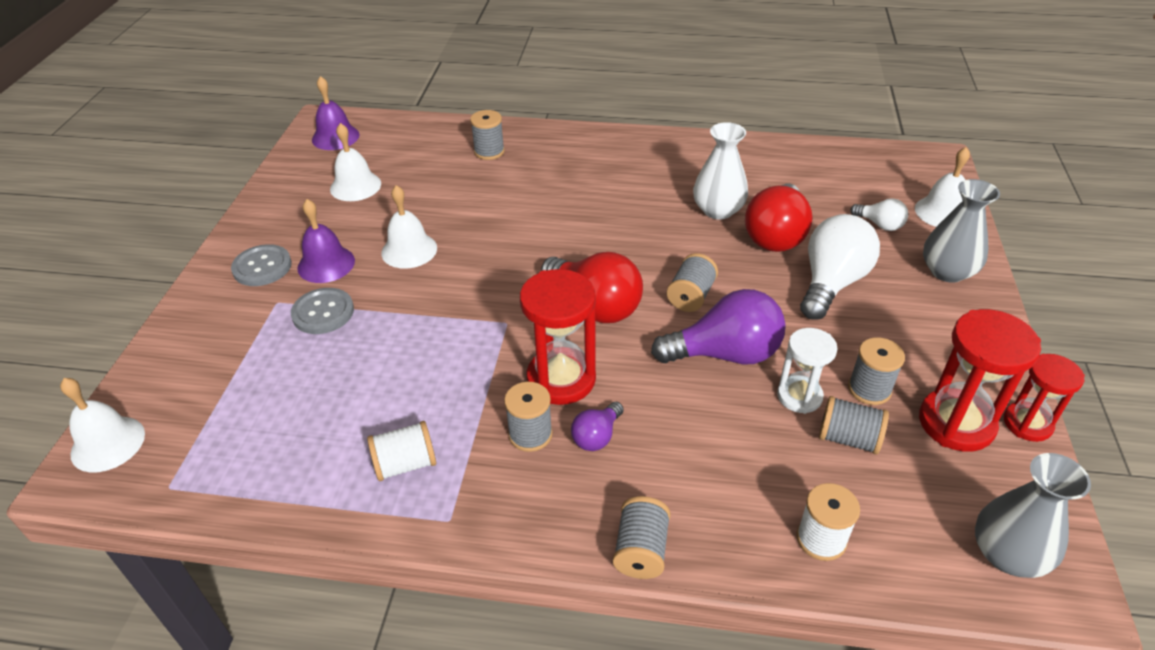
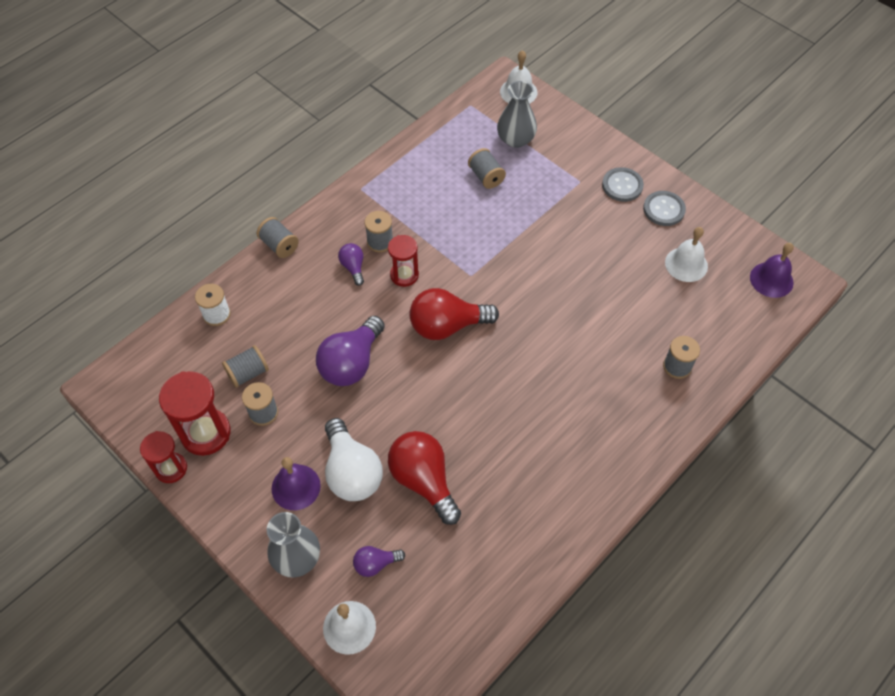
camera: 125 degrees right, 15 degrees up
grey button [291,288,354,334] -> grey button moved to [643,191,686,226]
purple bell [297,199,355,283] -> purple bell moved to [272,457,321,510]
white spool [367,421,436,481] -> none
white bell [381,185,437,269] -> none
red hourglass [520,269,596,405] -> red hourglass [388,235,419,287], size x0.63
grey spool [667,253,718,312] -> grey spool moved to [468,148,506,189]
white vase [693,122,748,220] -> none
white hourglass [777,328,838,414] -> none
white light bulb [850,198,908,231] -> purple light bulb [353,546,405,577]
grey vase [975,453,1091,578] -> grey vase moved to [497,81,537,148]

